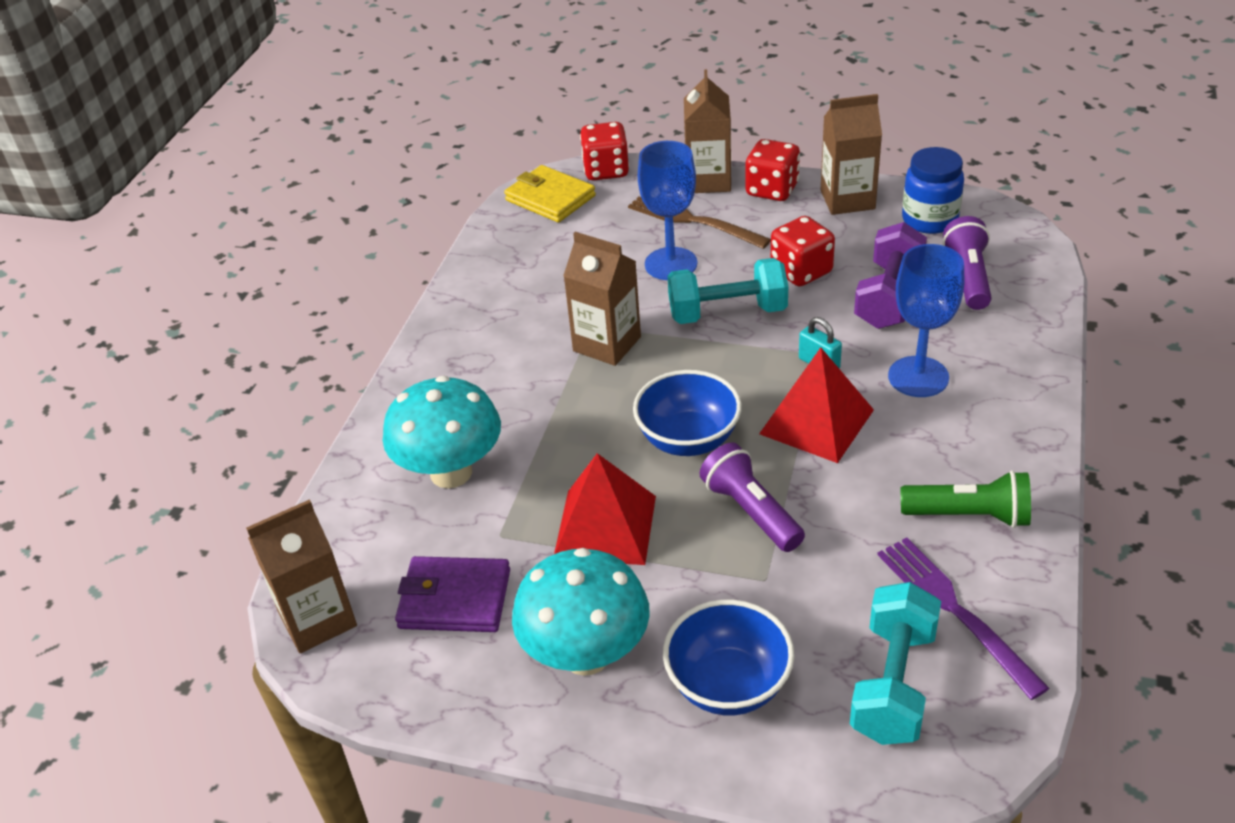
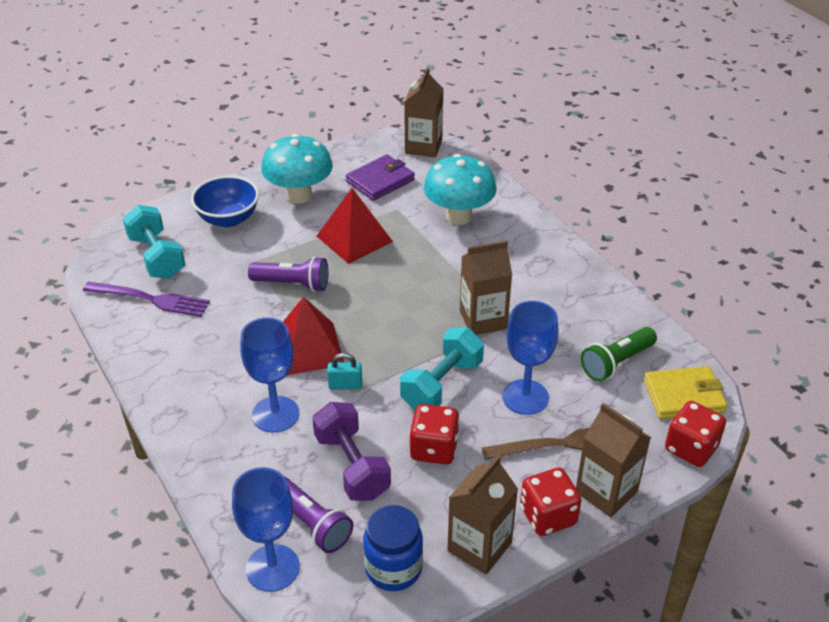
camera: 130 degrees right, 0 degrees up
blue bowl [633,370,742,456] -> none
green flashlight [901,471,1031,528] -> green flashlight moved to [581,327,657,381]
none -> blue goblet [232,467,300,592]

